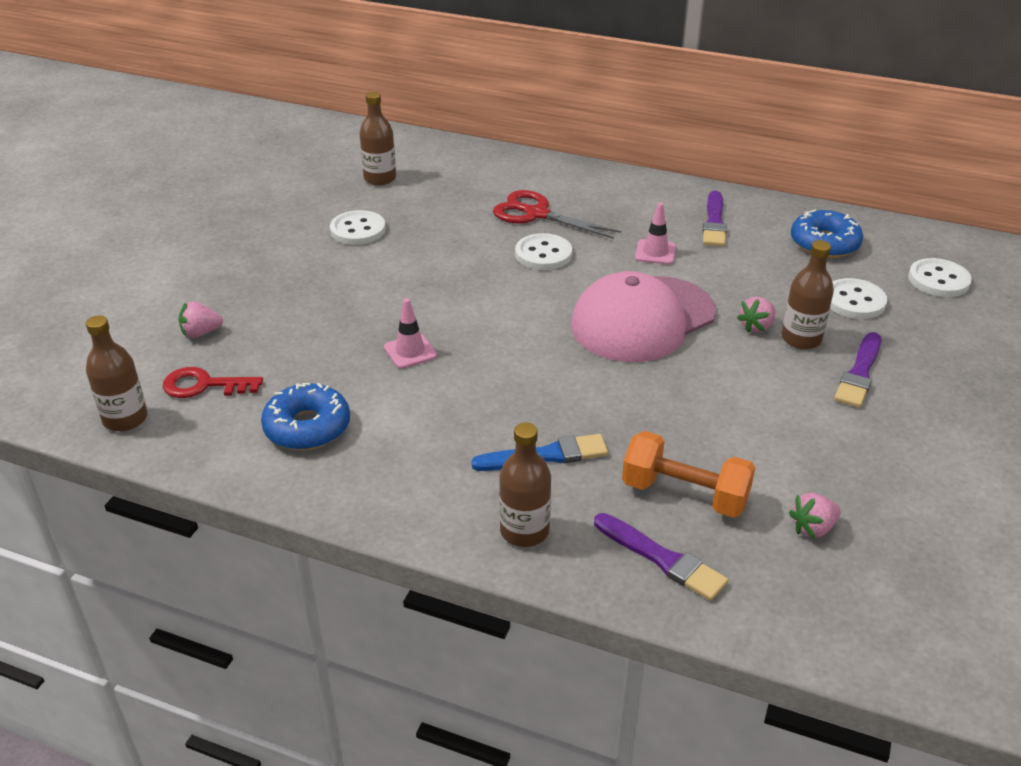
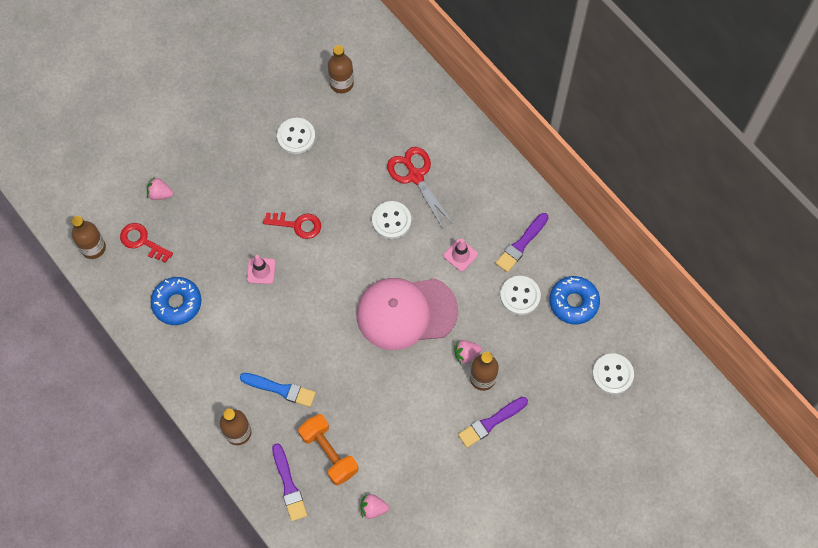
camera: 30 degrees right, 30 degrees up
white button [830,278,887,319] -> white button moved to [500,276,541,315]
none -> red key [263,212,321,239]

